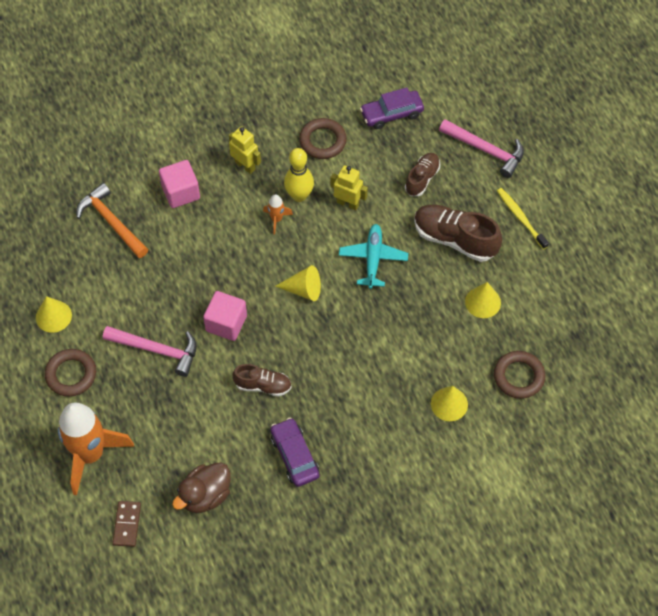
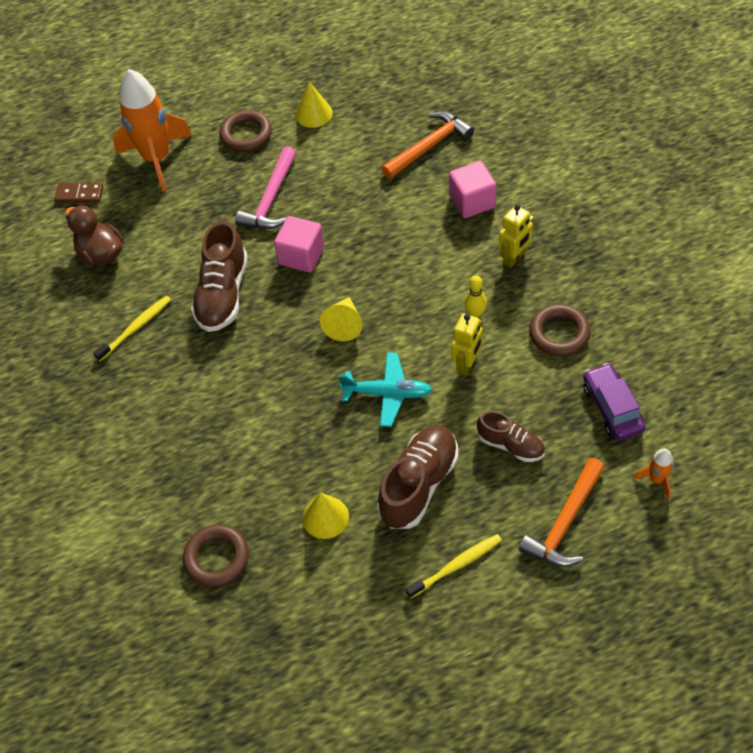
camera: 95 degrees right, 5 degrees down
brown shoe [232,364,292,397] -> brown shoe [191,221,248,332], size x1.67
orange rocket [263,194,293,235] -> orange rocket moved to [634,448,674,499]
purple car [270,418,319,487] -> yellow toothbrush [93,296,171,361]
yellow bowling pin [284,148,314,202] -> yellow bowling pin [465,275,487,318], size x0.61
yellow cone [431,386,468,421] -> none
pink hammer [439,119,524,178] -> orange hammer [519,458,605,567]

